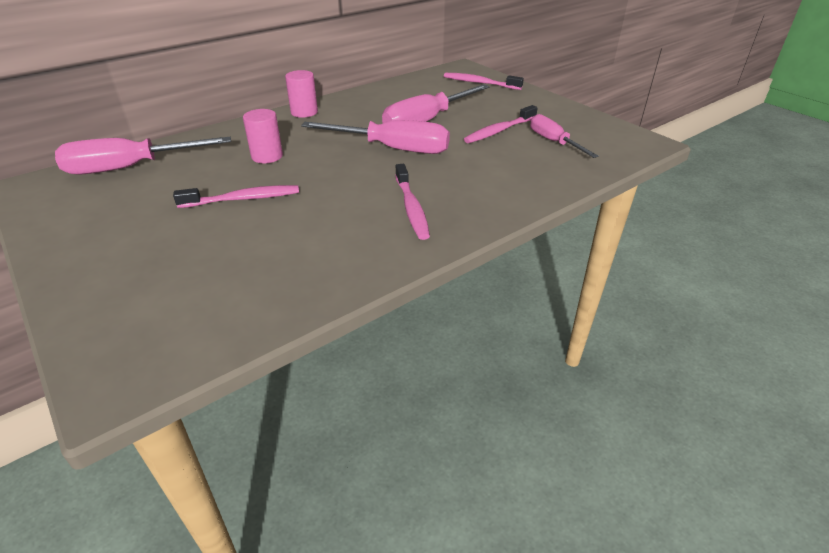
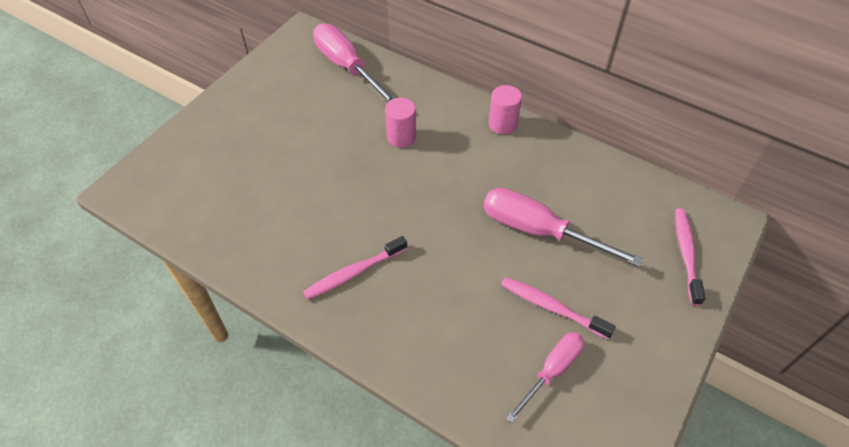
camera: 70 degrees right, 15 degrees up
pink toothbrush [173,185,299,208] -> none
pink screwdriver [301,120,450,154] -> none

